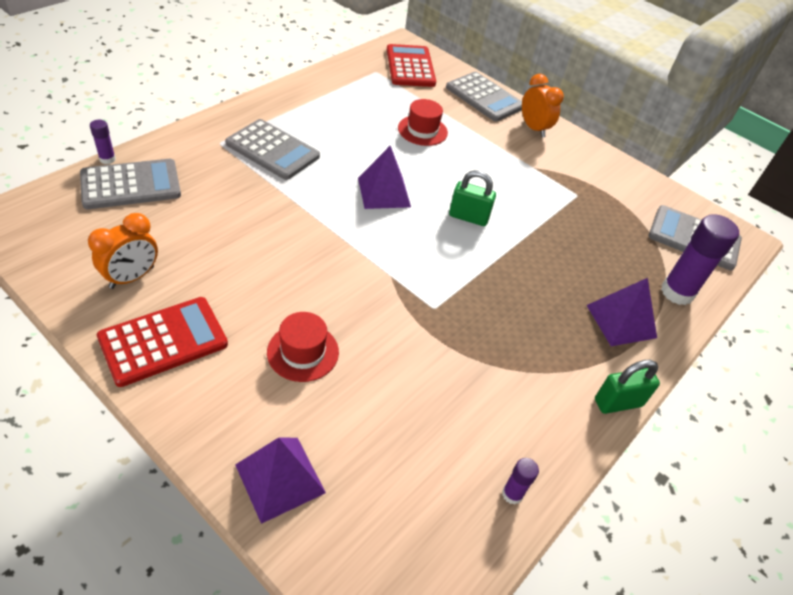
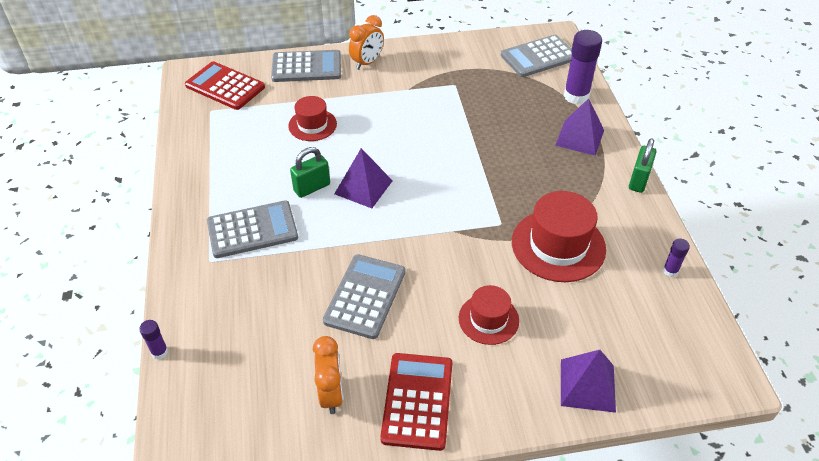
camera: 45 degrees left, 0 degrees up
grey calculator [80,159,181,209] -> grey calculator moved to [323,254,405,339]
green padlock [449,170,496,226] -> green padlock moved to [290,147,330,198]
orange clock [522,74,564,137] -> orange clock turned 120 degrees clockwise [349,15,384,70]
none -> red hat [512,191,606,282]

